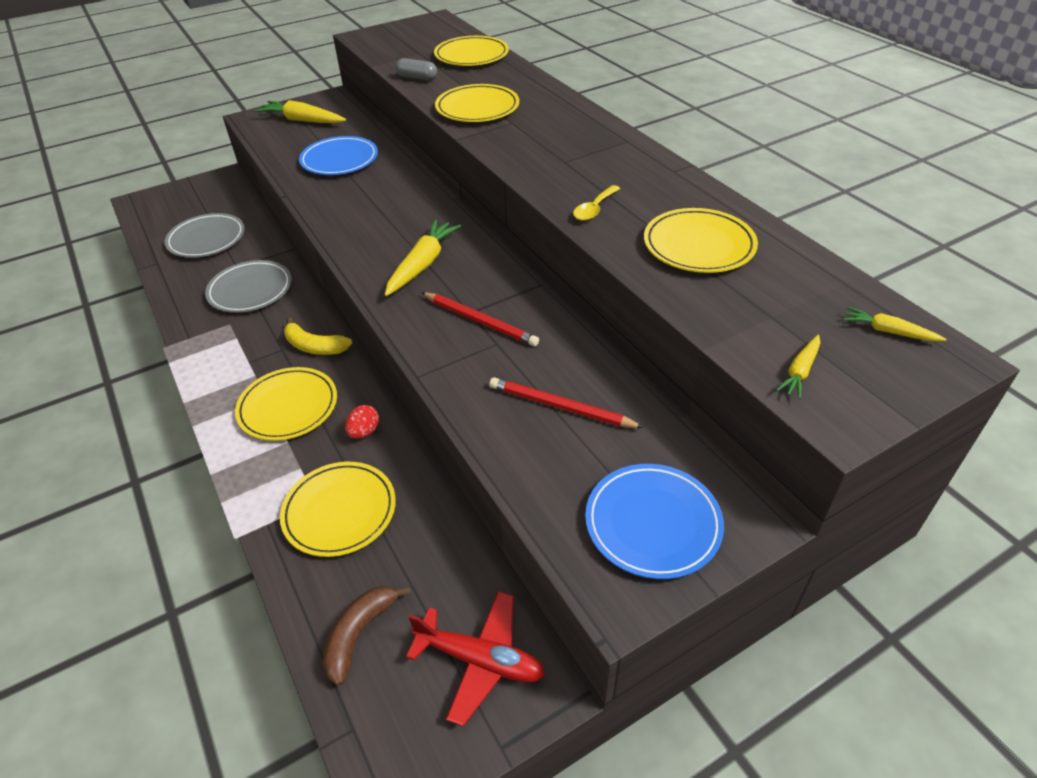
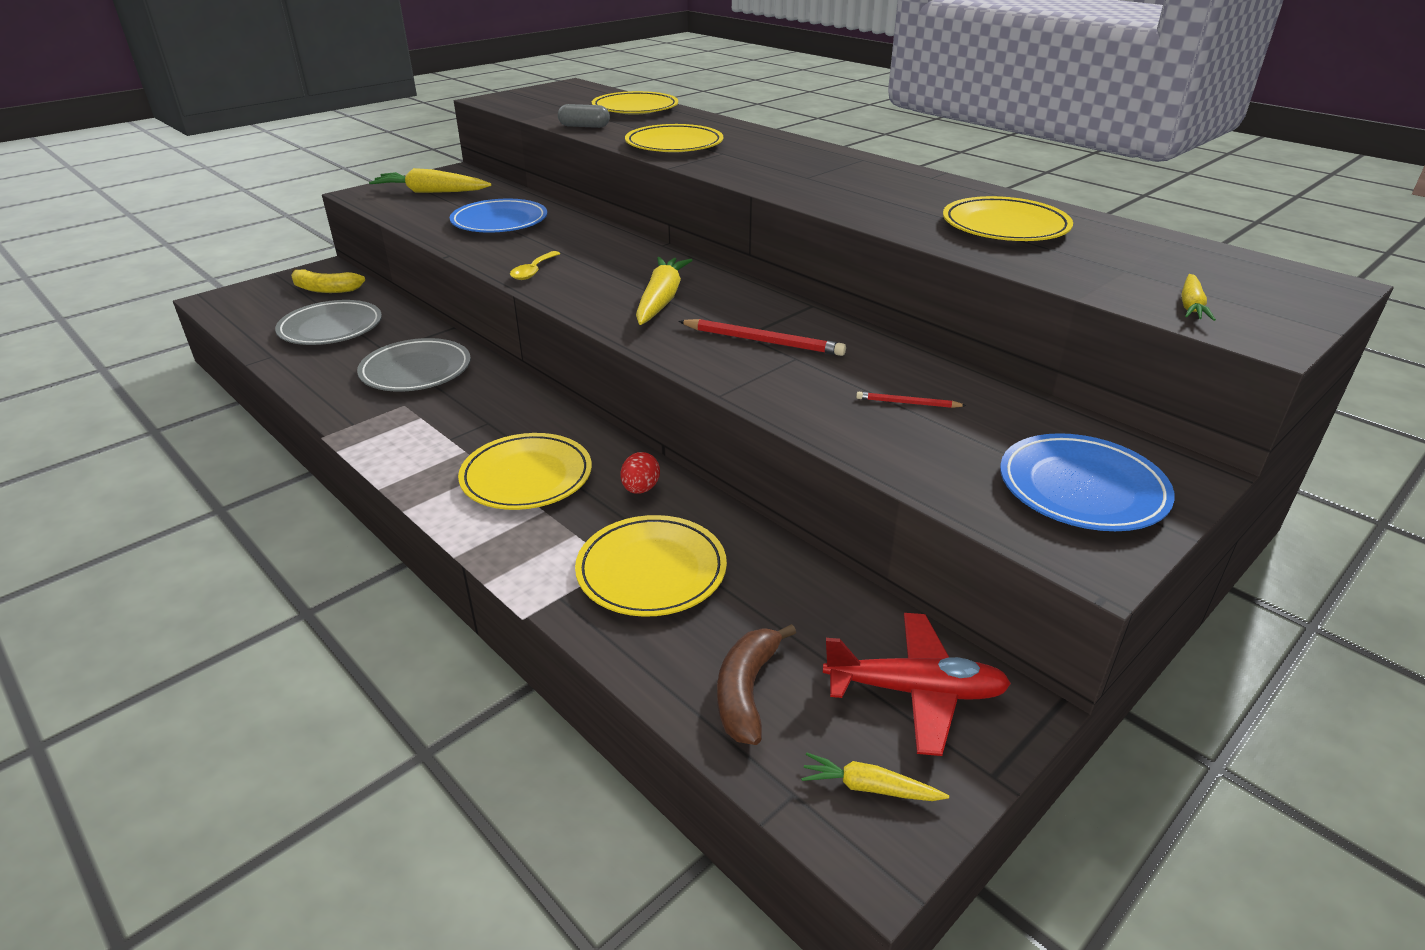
camera: 15 degrees left, 10 degrees down
yellow banana [284,317,352,355] -> yellow banana moved to [291,268,365,293]
red pencil [489,377,644,428] -> red pencil [856,392,967,408], size x0.55
yellow spoon [573,185,620,221] -> yellow spoon moved to [510,251,561,280]
yellow carrot [843,307,947,341] -> yellow carrot moved to [801,753,949,801]

